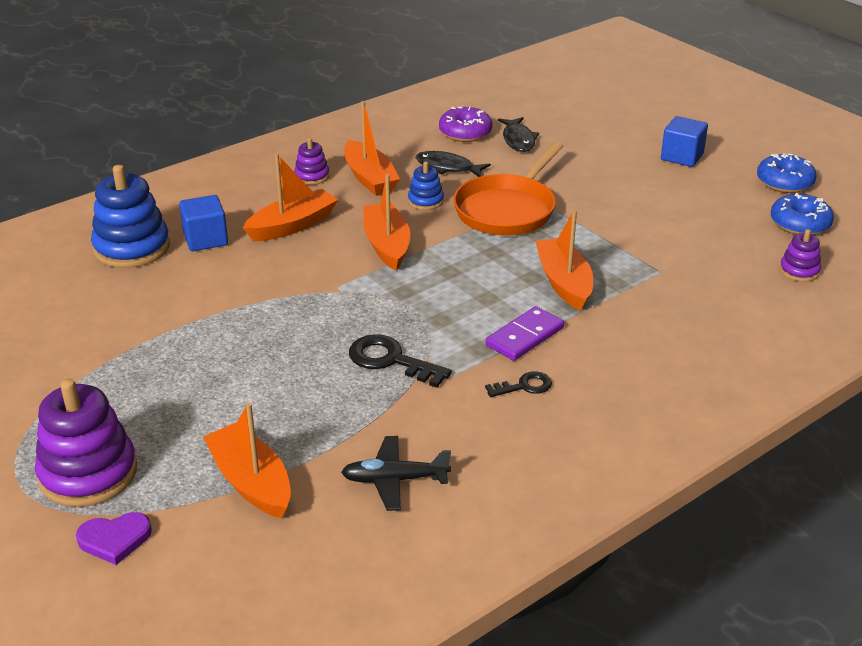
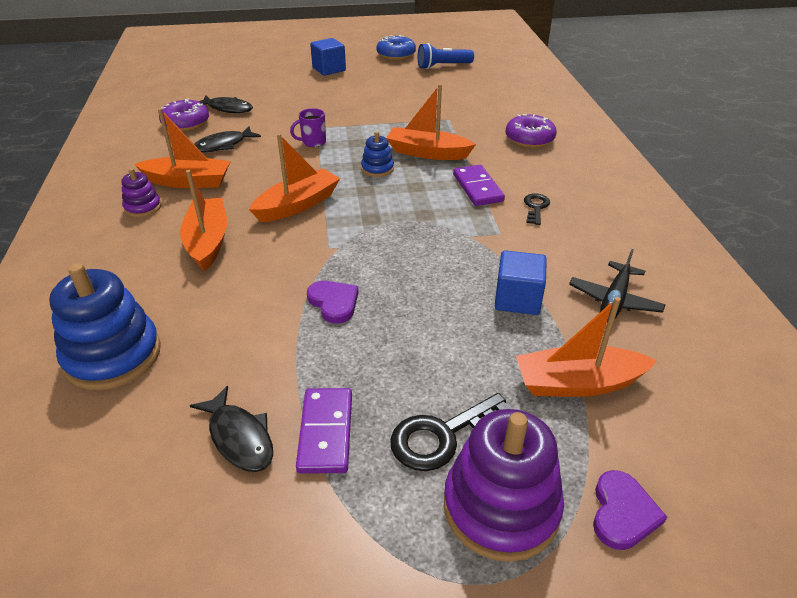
camera: 60 degrees left, 5 degrees up
blue cube [179,195,228,251] -> blue cube moved to [495,250,547,315]
black key [349,334,452,388] -> black key moved to [390,393,511,471]
orange boat [363,174,411,271] -> orange boat turned 120 degrees clockwise [249,133,340,222]
blue stacking toy [408,162,444,210] -> blue stacking toy moved to [361,131,394,177]
orange pan [453,142,563,236] -> purple mug [290,108,326,147]
blue donut [771,193,834,235] -> blue flashlight [418,43,474,69]
purple stacking toy [780,229,821,282] -> none
none -> black fish [190,385,273,472]
none -> purple domino [296,388,352,474]
none -> purple heart [307,281,359,324]
none -> purple donut [506,114,557,148]

